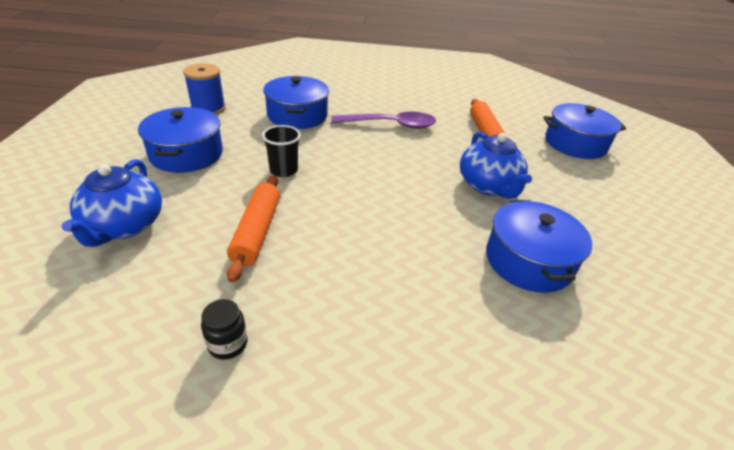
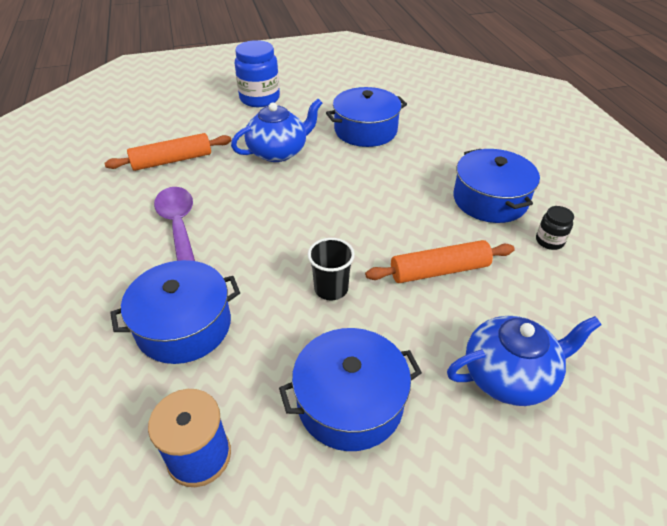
camera: 105 degrees left, 5 degrees up
blue pot [543,103,626,159] -> blue pot moved to [454,149,540,223]
none -> blue jar [234,40,280,107]

